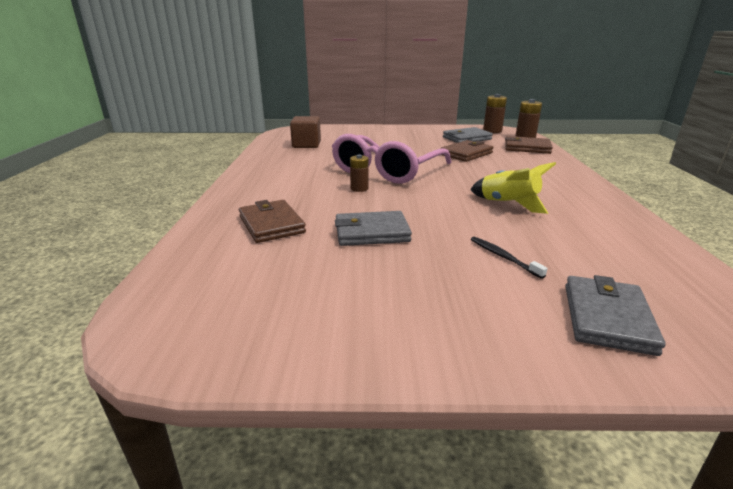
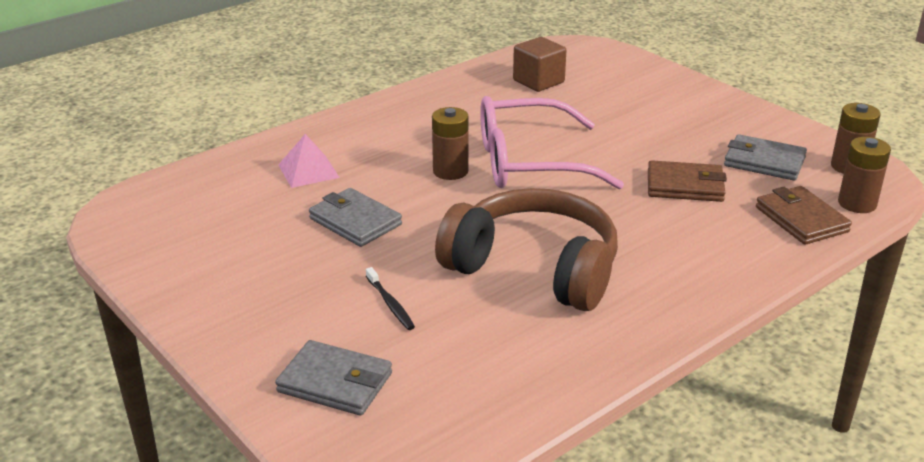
camera: 50 degrees right, 5 degrees up
brown wallet [239,200,306,243] -> pink pyramid [278,134,340,188]
brown battery [350,155,369,192] -> brown battery [432,107,469,180], size x1.53
yellow rocket [470,162,556,214] -> brown headphones [435,188,618,311]
black toothbrush [471,237,548,279] -> black toothbrush turned 135 degrees clockwise [366,267,415,330]
grey wallet [565,275,666,356] -> grey wallet turned 45 degrees clockwise [275,340,392,416]

